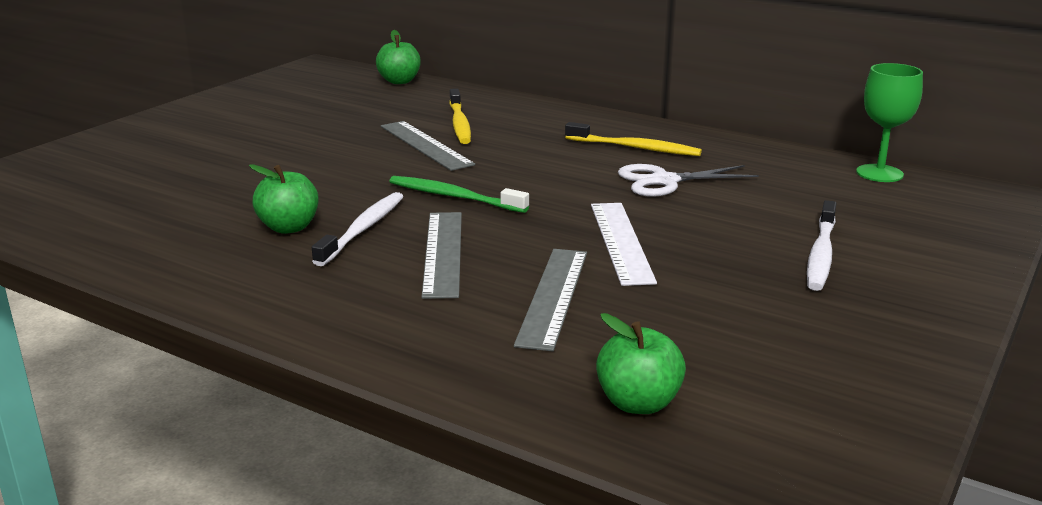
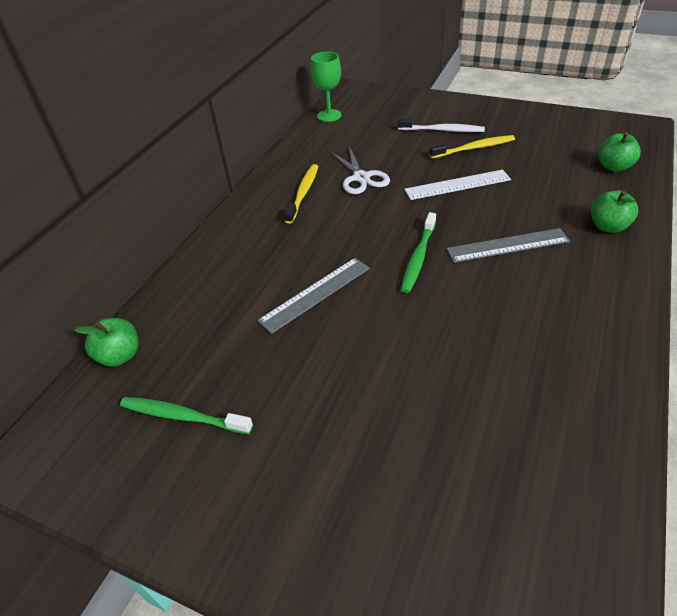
camera: 95 degrees left, 20 degrees up
green apple [249,164,318,234] -> green apple moved to [591,190,638,233]
white toothbrush [312,192,404,266] -> none
yellow toothbrush [449,89,471,144] -> yellow toothbrush moved to [429,135,515,158]
grey ruler [514,249,587,351] -> none
none -> green toothbrush [120,397,253,434]

